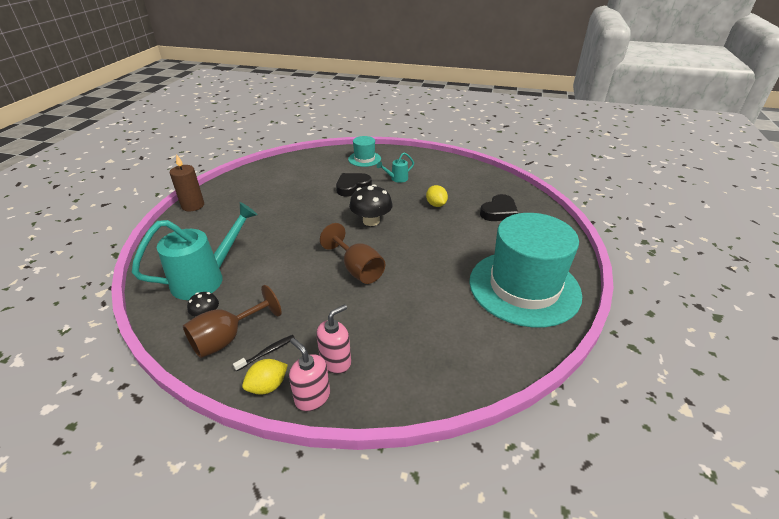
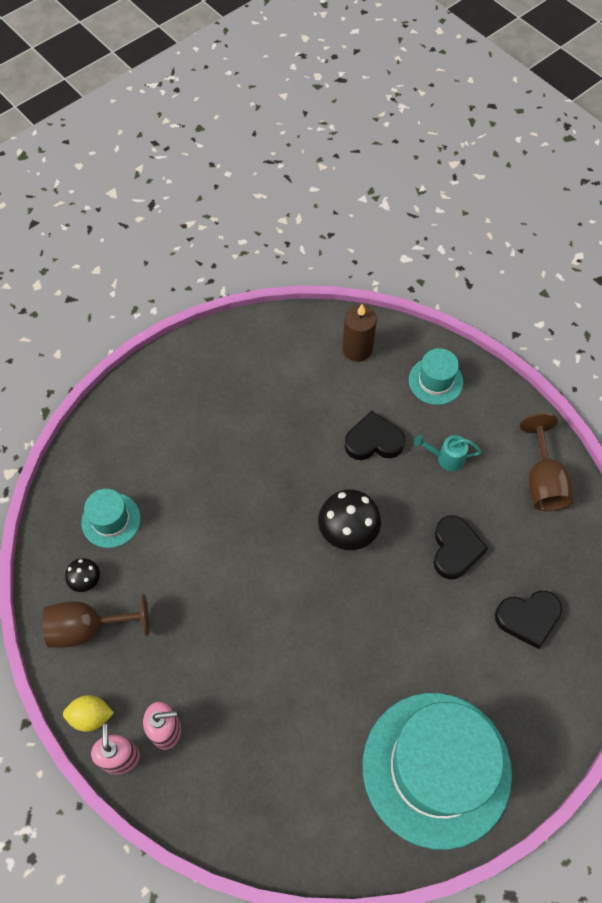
camera: 35 degrees right, 25 degrees up
turquoise watering can [132,202,258,300] -> turquoise hat [81,489,141,548]
brown candle [170,154,204,211] -> brown candle moved to [342,304,377,362]
black toothbrush [233,335,295,371] -> none
brown goblet [320,223,385,284] -> brown goblet moved to [520,413,573,511]
yellow lemon [426,185,448,207] -> black heart [434,515,488,579]

